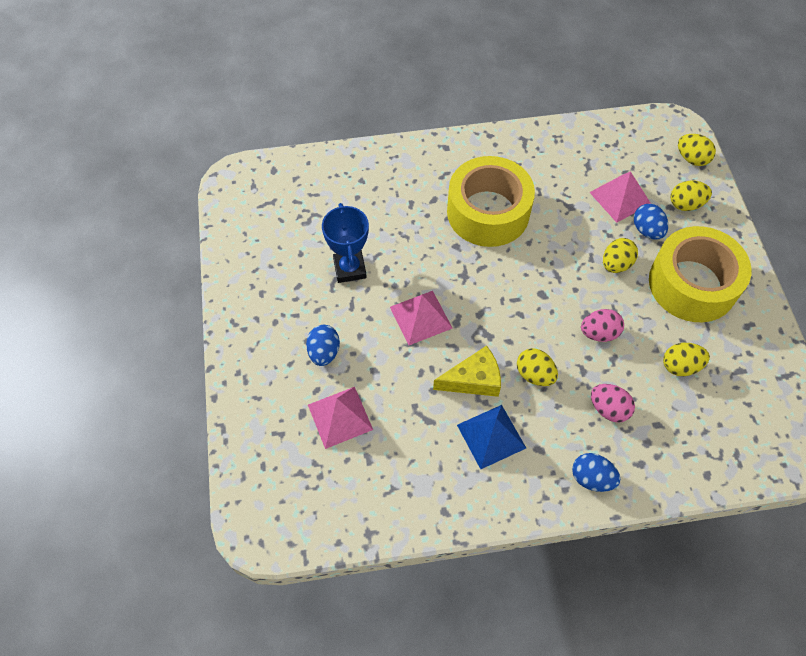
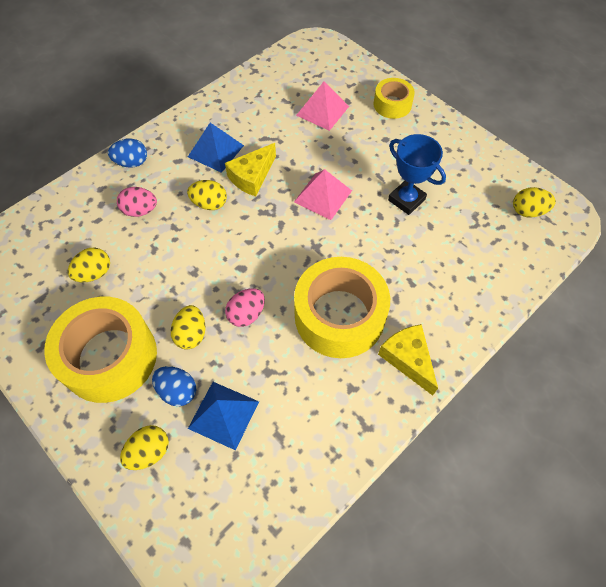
camera: 145 degrees right, 0 degrees up
blue egg [306,325,340,366] -> none
pink egg [581,309,624,342] -> pink egg moved to [225,288,265,327]
pink pyramid [589,171,651,223] -> blue pyramid [188,382,259,450]
yellow egg [678,134,716,166] -> yellow egg moved to [513,187,556,217]
none -> yellow tape [374,78,415,119]
none -> yellow cheese [378,324,438,396]

